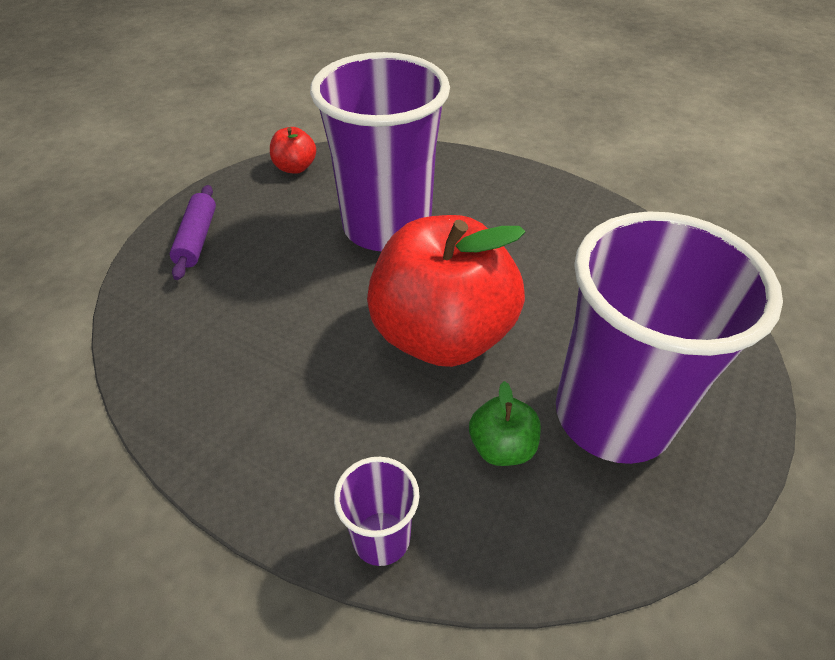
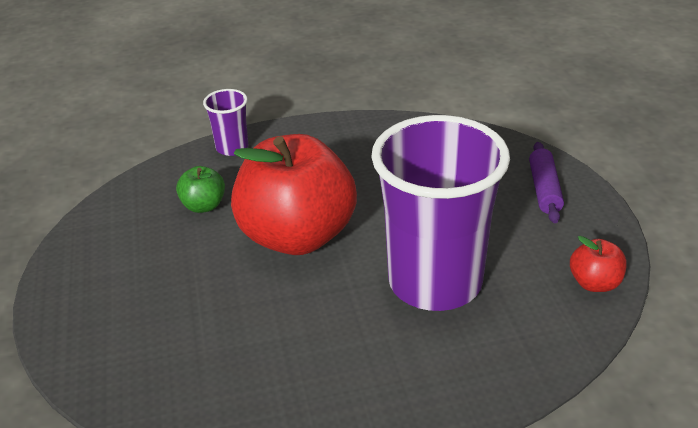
camera: 140 degrees right, 10 degrees down
purple rolling pin [170,185,216,280] -> purple rolling pin turned 45 degrees clockwise [529,142,564,223]
purple cup [556,211,783,464] -> none

